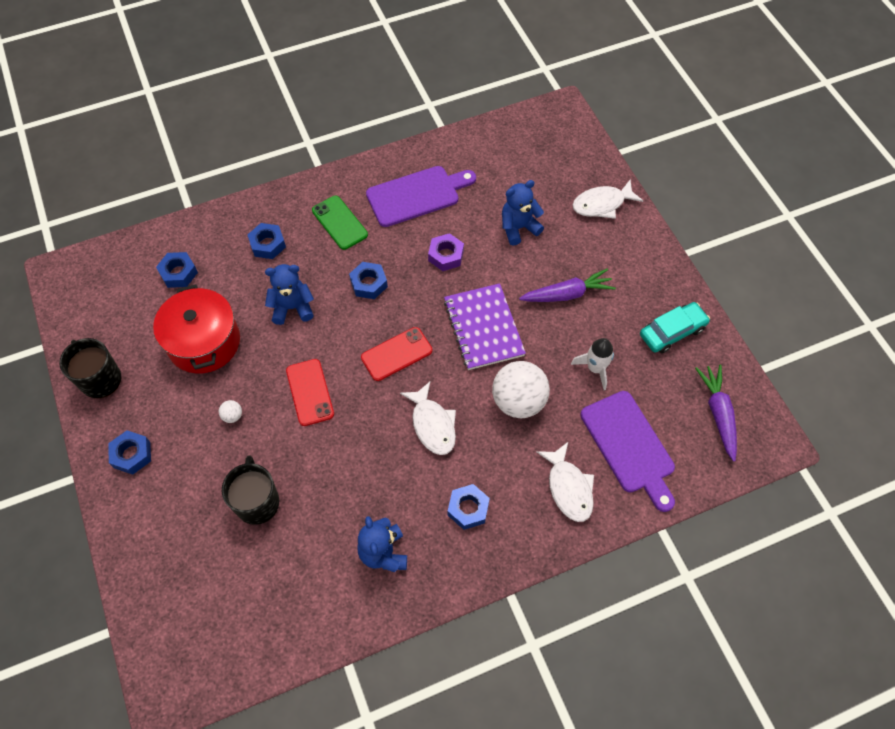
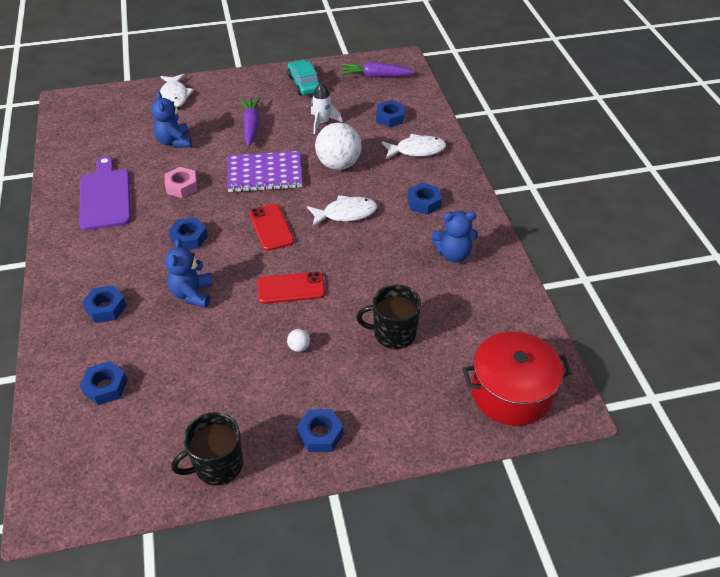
camera: 80 degrees left, 15 degrees down
red pot [153,284,240,374] -> red pot moved to [462,331,572,426]
green phone [312,196,368,250] -> none
purple nut [428,233,464,271] -> pink nut [165,167,198,198]
purple cutting board [580,391,675,512] -> blue nut [376,100,405,127]

